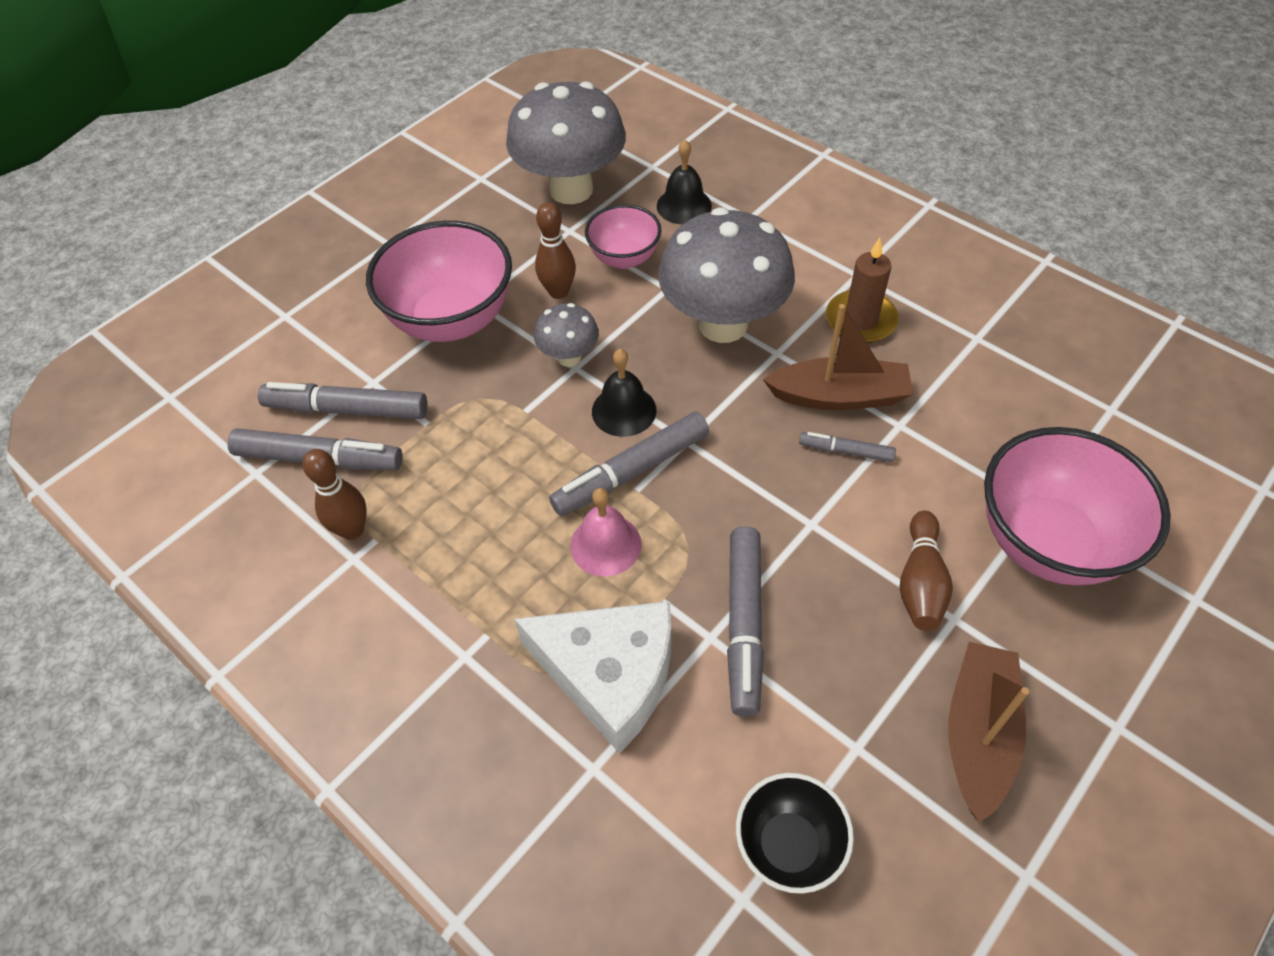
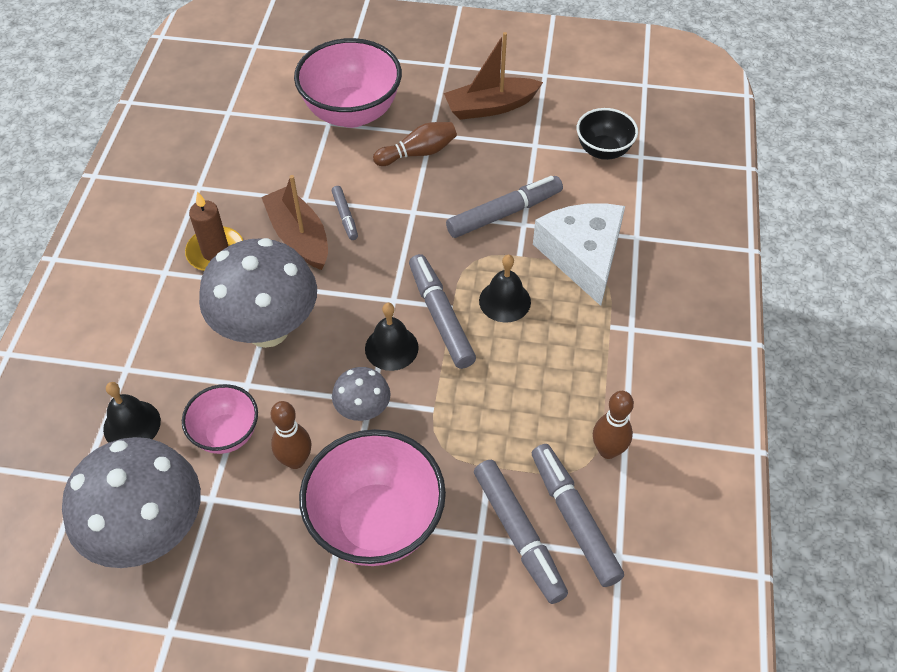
camera: 125 degrees left, 0 degrees up
grey marker [549,412,709,516] -> grey marker turned 135 degrees counterclockwise [409,254,476,369]
pink bell [570,488,642,577] -> black bell [479,255,531,323]

